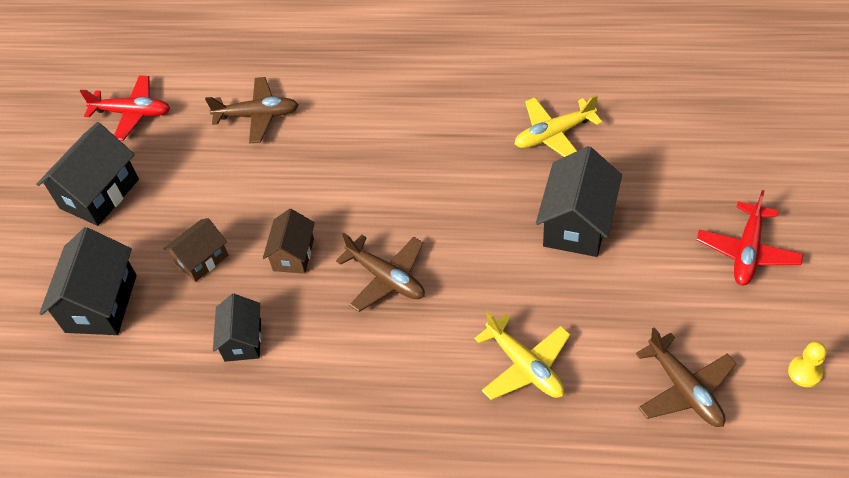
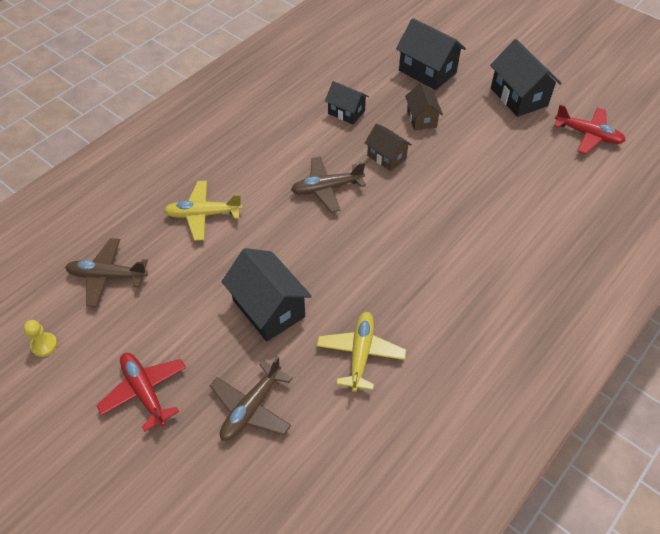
camera: 120 degrees right, 0 degrees up
red plane [80,75,170,141] -> red plane turned 105 degrees counterclockwise [554,104,626,154]
brown plane [205,77,299,143] -> brown plane moved to [209,356,292,441]

